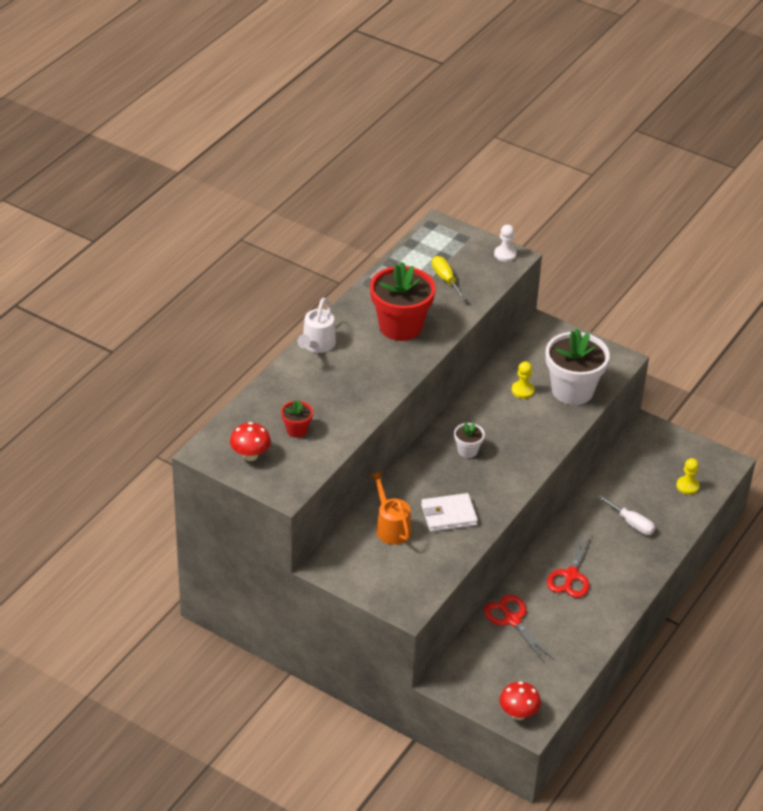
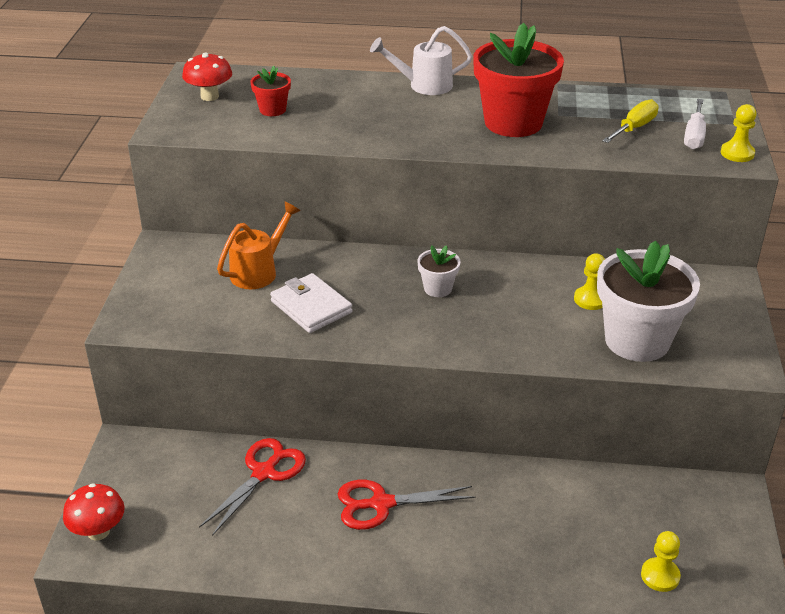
camera: 65 degrees right, 5 degrees down
white pawn [494,224,517,262] -> yellow pawn [721,104,757,162]
white screwdriver [597,495,655,535] -> white screwdriver moved to [684,99,706,150]

